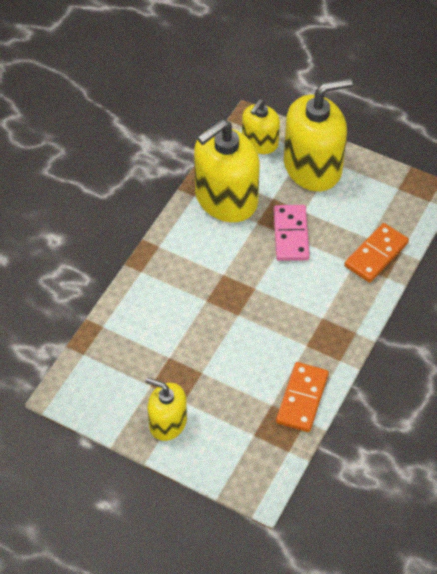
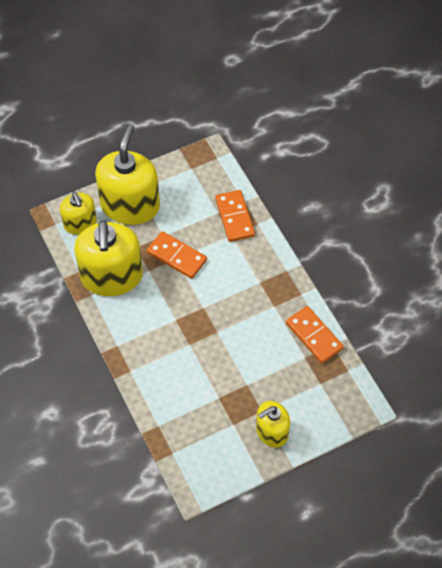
camera: 55 degrees left, 5 degrees up
pink domino [274,205,310,261] -> orange domino [147,231,207,279]

